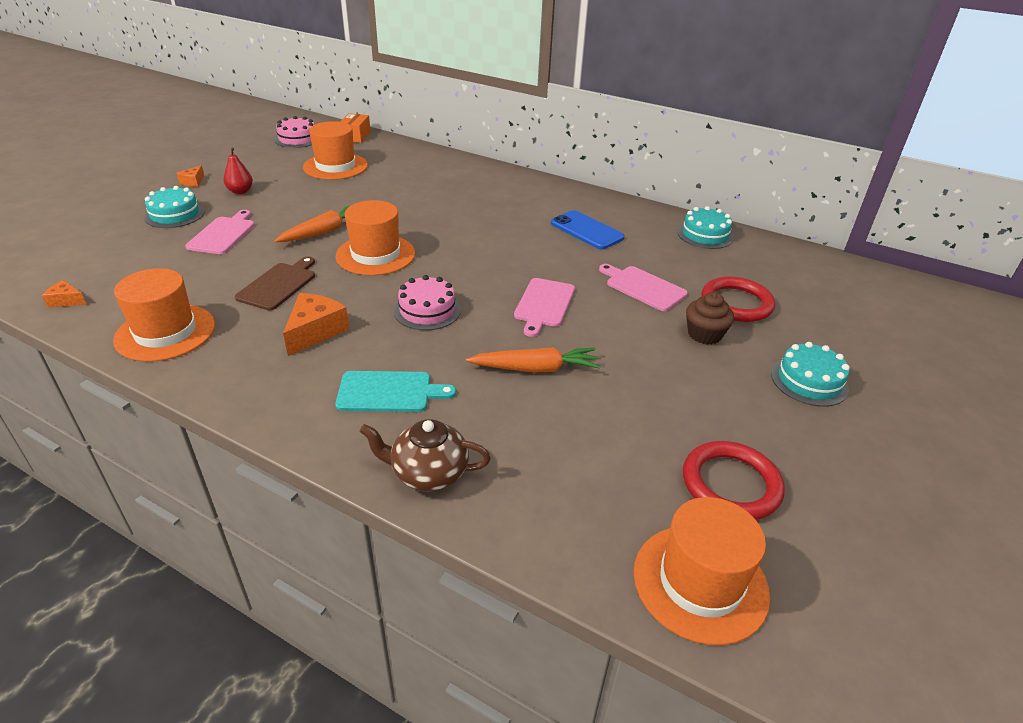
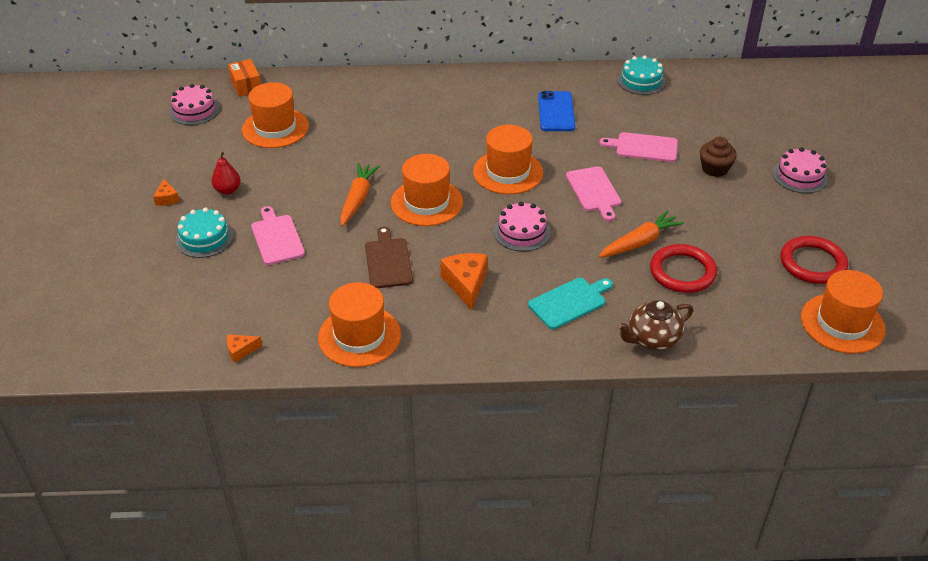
camera: 30 degrees left, 5 degrees up
blue phone [551,210,625,249] -> blue phone turned 75 degrees clockwise [538,91,575,131]
red ring [702,276,775,322] -> red ring moved to [650,244,717,293]
turquoise cake [771,342,850,407] -> pink cake [773,147,828,193]
none -> orange hat [473,125,543,194]

